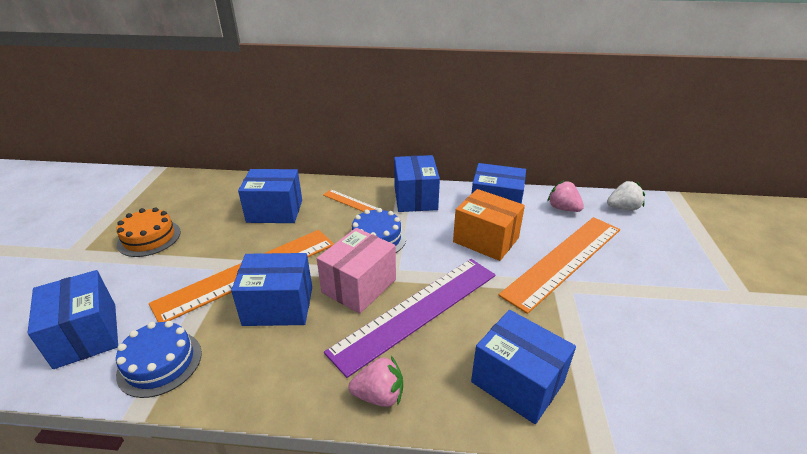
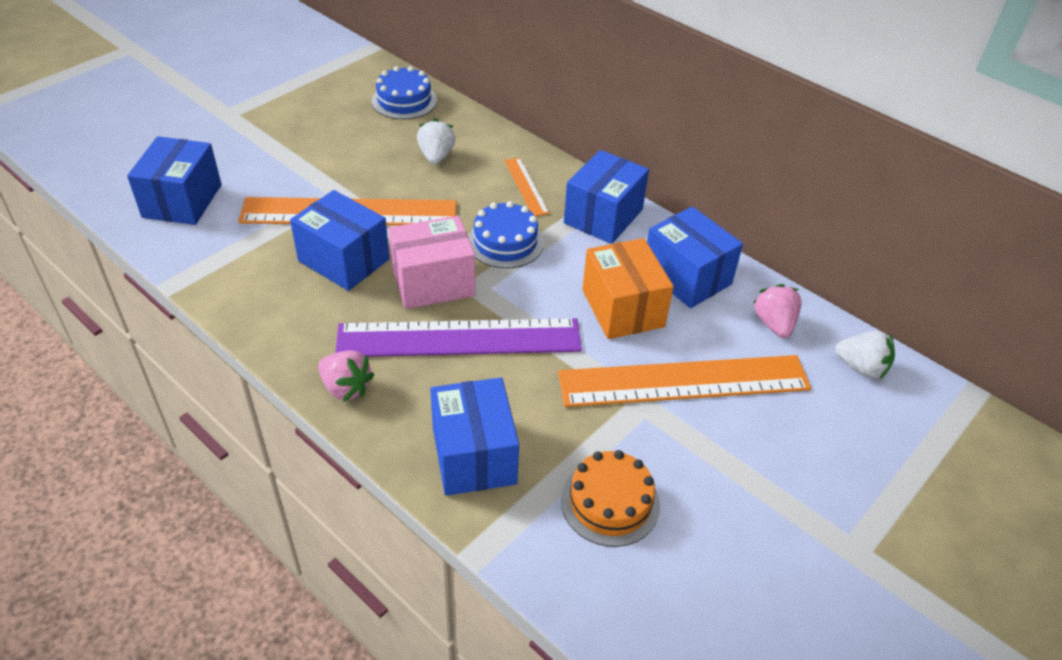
camera: 35 degrees right, 10 degrees up
orange cake [116,207,181,257] -> orange cake moved to [561,450,660,547]
blue cake [116,321,202,398] -> blue cake moved to [372,66,437,119]
blue box [238,169,302,223] -> white strawberry [417,118,456,164]

